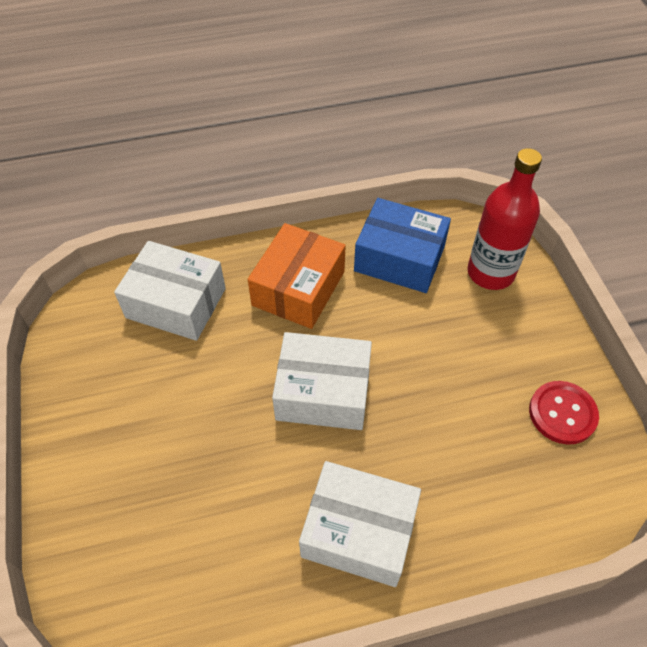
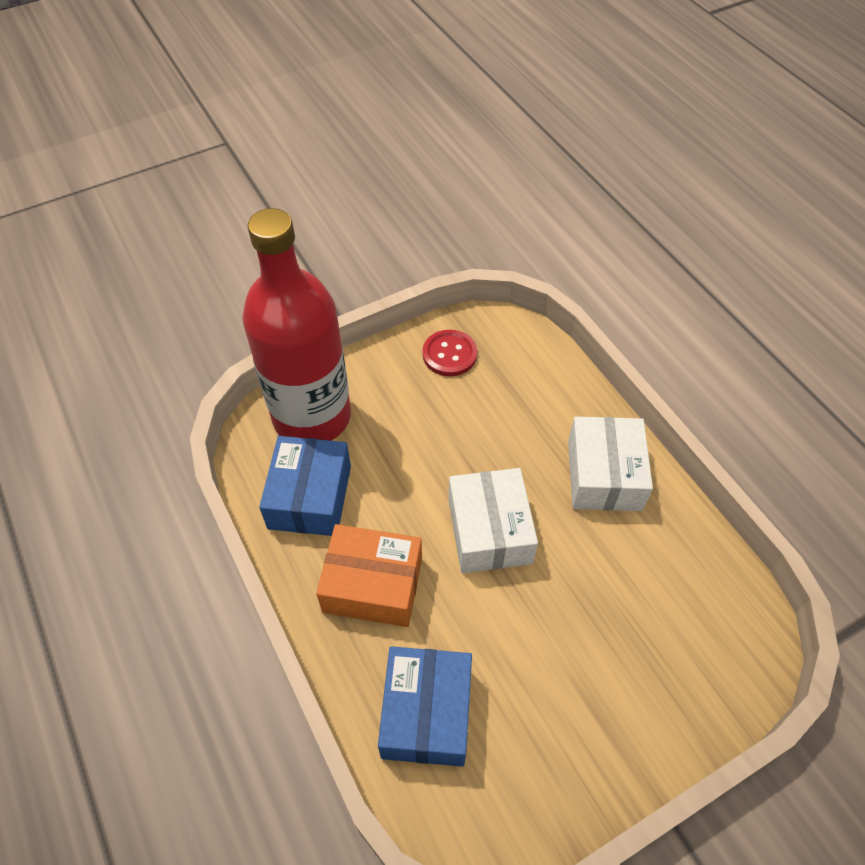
camera: 105 degrees left, 0 degrees up
white box [114,241,226,341] -> blue box [378,646,472,767]
red bottle [468,148,542,290] -> red bottle [242,208,351,441], size x1.65

